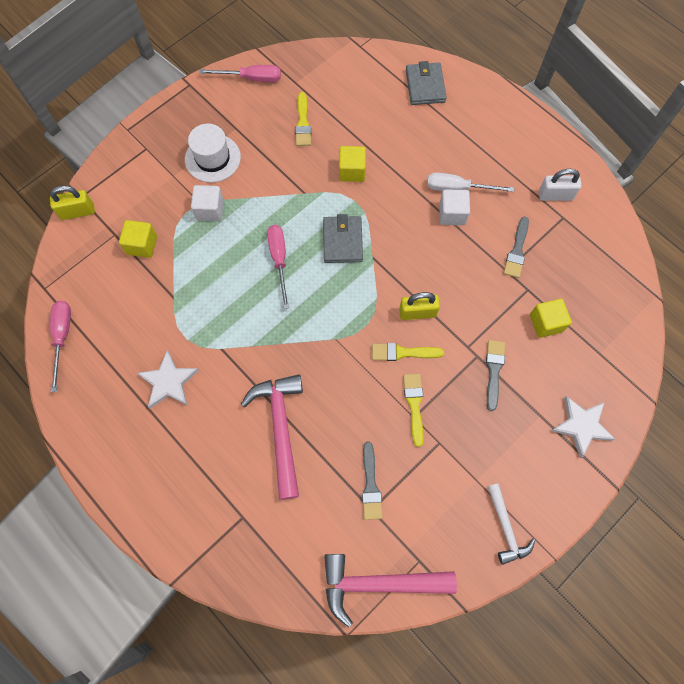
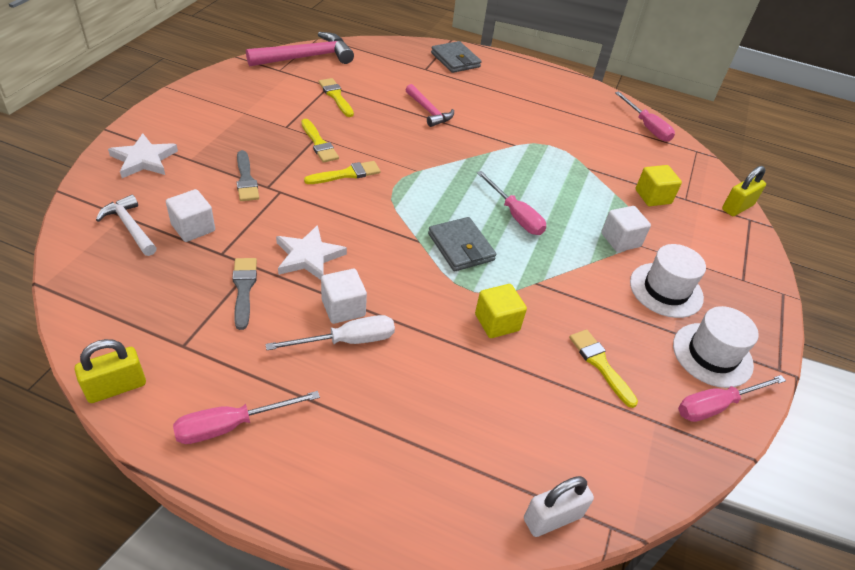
camera: 150 degrees right, 25 degrees down
white star [137,350,199,408] -> white star moved to [276,225,347,280]
pink hammer [241,375,303,500] -> pink hammer [406,84,454,127], size x0.60
grey brush [362,442,383,520] -> yellow brush [319,78,354,117]
yellow padlock [399,292,440,320] -> yellow padlock moved to [75,339,146,403]
grey wallet [406,61,447,105] -> grey wallet moved to [431,41,481,73]
white hammer [487,483,535,565] -> white hammer moved to [96,194,157,256]
yellow cube [530,299,572,338] -> white cube [166,189,215,242]
white padlock [539,169,582,201] -> white padlock moved to [524,476,594,537]
none -> pink screwdriver [173,391,320,444]
none -> white hat [673,306,759,388]

